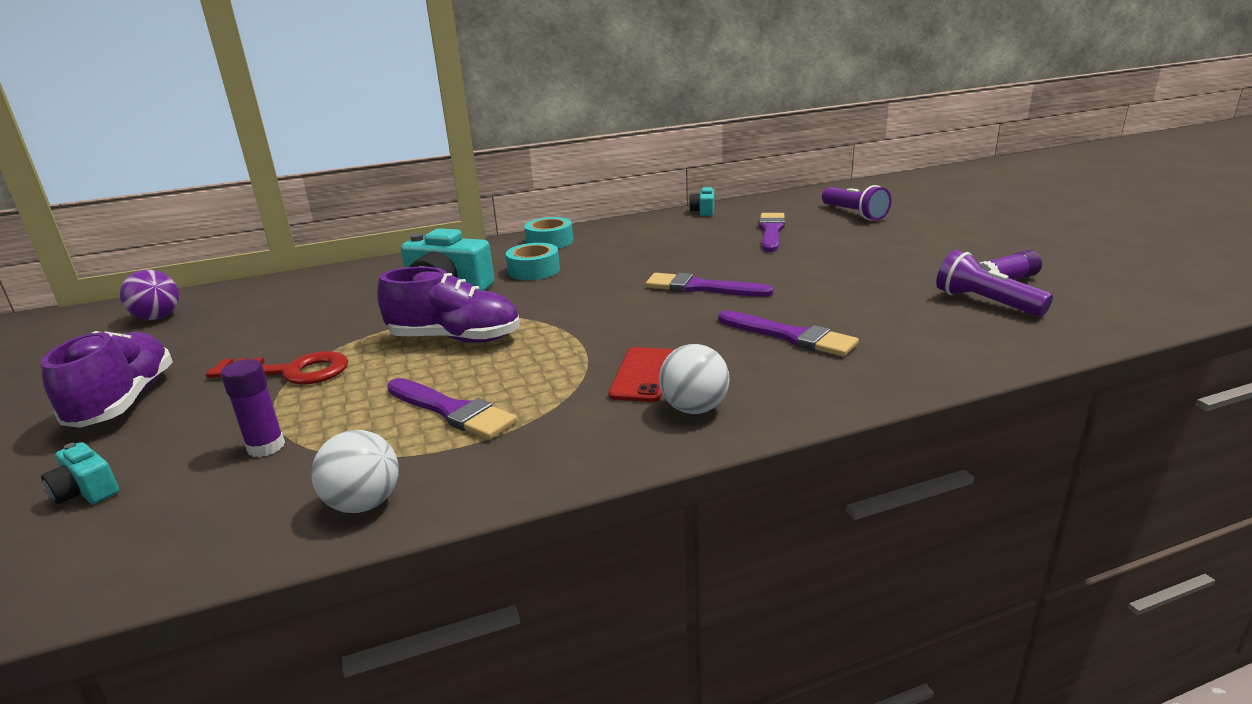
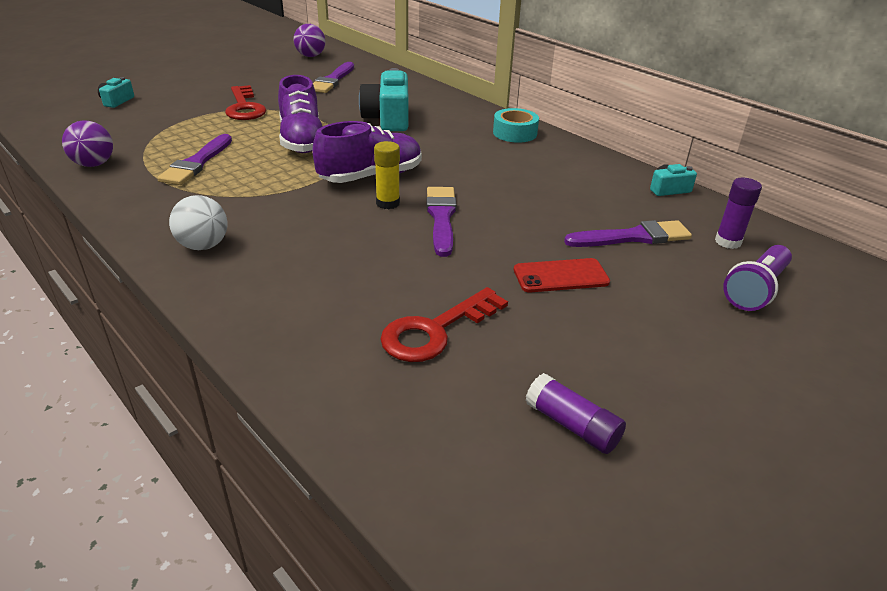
camera: 65 degrees right, 10 degrees up
purple shoe [41,331,173,428] -> purple shoe moved to [312,121,422,183]
purple glue stick [221,359,285,457] -> purple glue stick moved to [715,178,762,249]
white ball [311,430,399,513] -> purple ball [62,120,113,167]
turquoise tape [506,243,560,280] -> none
red phone [608,347,674,402] -> red phone moved to [514,258,610,292]
purple brush [718,310,859,357] -> purple brush moved to [313,62,354,93]
purple flashlight [936,250,1053,316] -> none
none -> yellow glue stick [374,141,400,209]
none -> red key [380,287,508,362]

